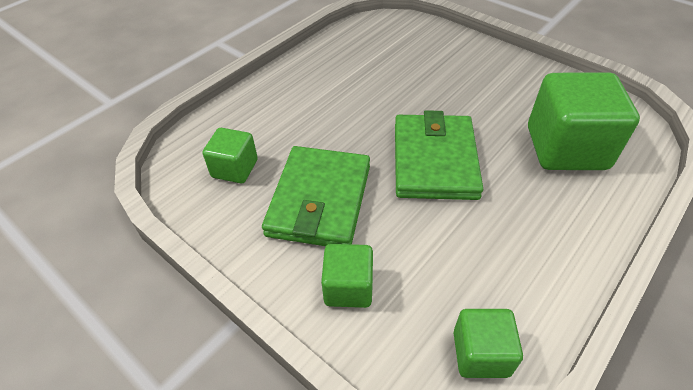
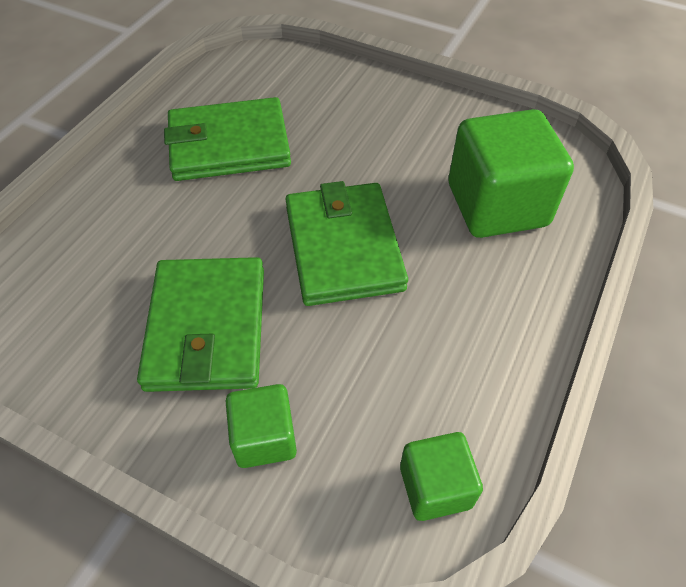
camera: 15 degrees left, 5 degrees up
green cube [202,128,258,183] -> none
none -> green wallet [164,97,291,181]

